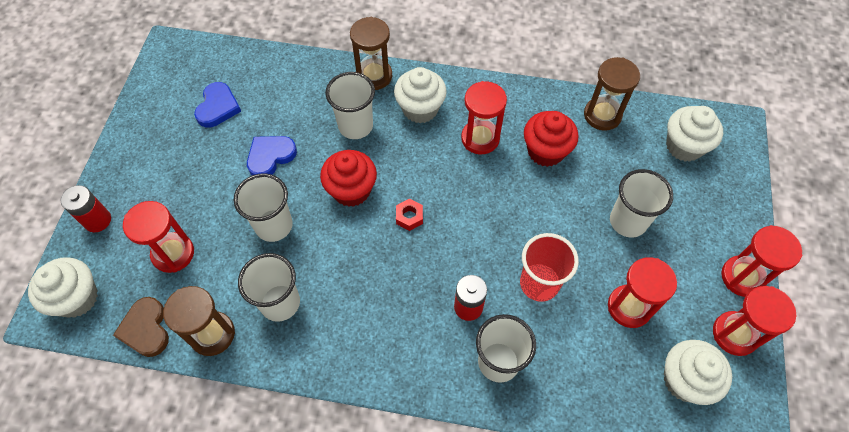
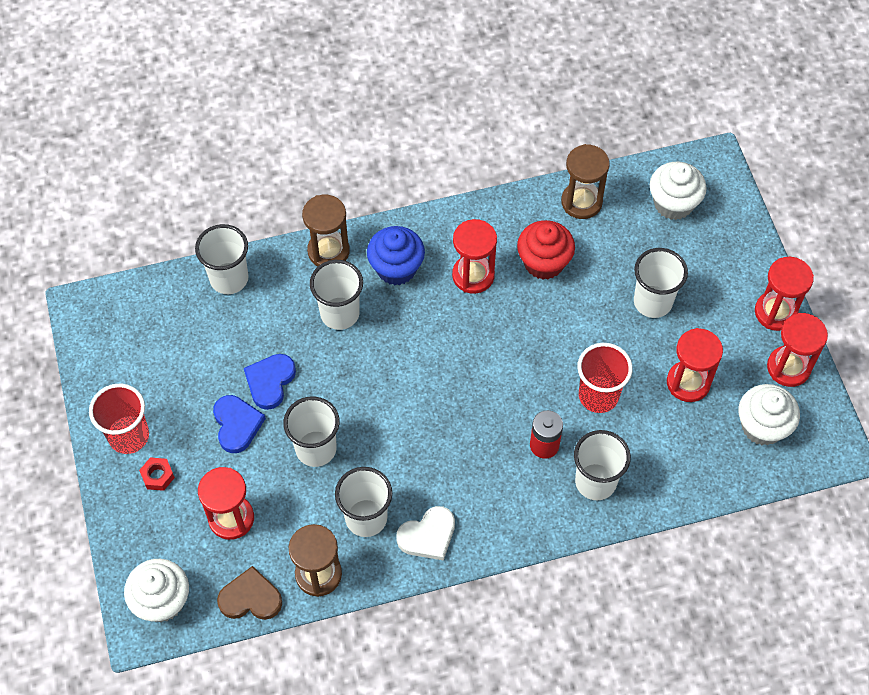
camera: 25 degrees left, 0 degrees up
red battery [61,185,111,232] -> none
brown heart [113,297,169,357] -> brown heart turned 135 degrees clockwise [217,566,282,620]
blue heart [194,82,241,128] -> blue heart moved to [213,395,266,453]
red cupcake [320,150,377,207] -> none
white cupcake [394,67,447,123] -> blue cupcake [367,226,425,285]
red nut [396,198,423,231] -> red nut moved to [139,457,175,491]
none -> red cup [89,384,149,454]
none -> white cup [195,224,249,294]
none -> white heart [396,506,455,561]

